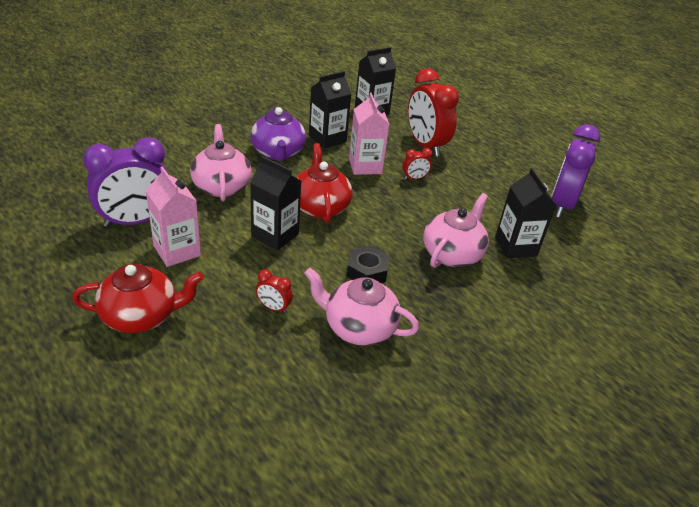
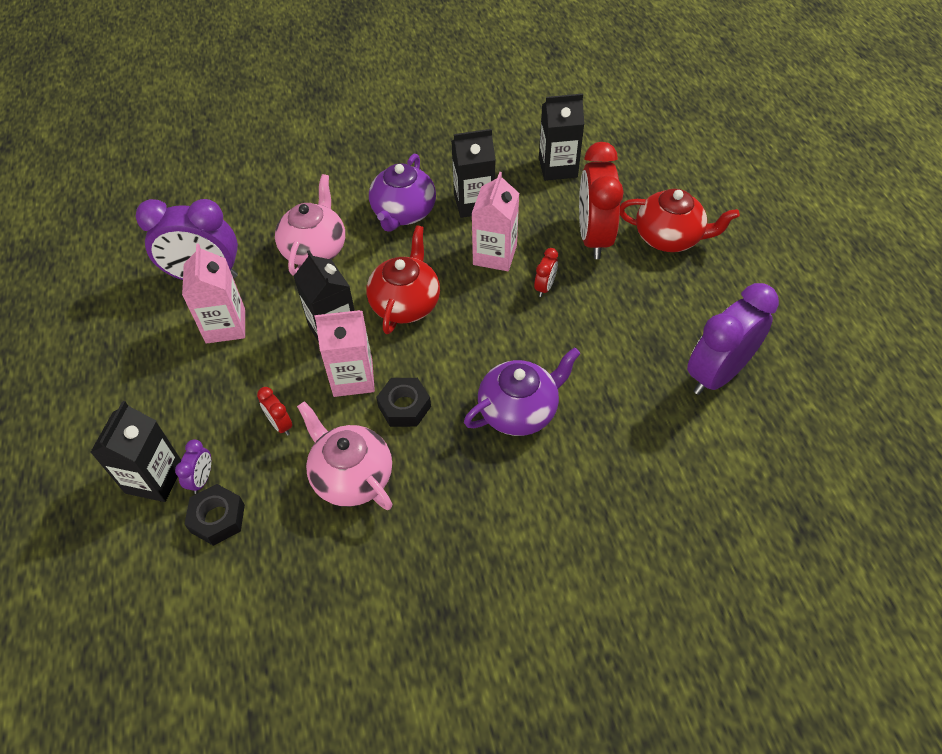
camera: 30 degrees right, 15 degrees up
red teapot [72,264,204,333] -> red teapot moved to [620,189,740,252]
red clock [402,148,432,180] -> red clock turned 75 degrees counterclockwise [534,248,558,297]
pink teapot [423,193,489,268] -> purple teapot [464,347,581,436]
black carton [495,168,556,258] -> black carton moved to [90,401,181,502]
none -> purple clock [175,439,211,494]
none -> black nut [184,484,245,546]
none -> pink carton [315,310,375,397]

